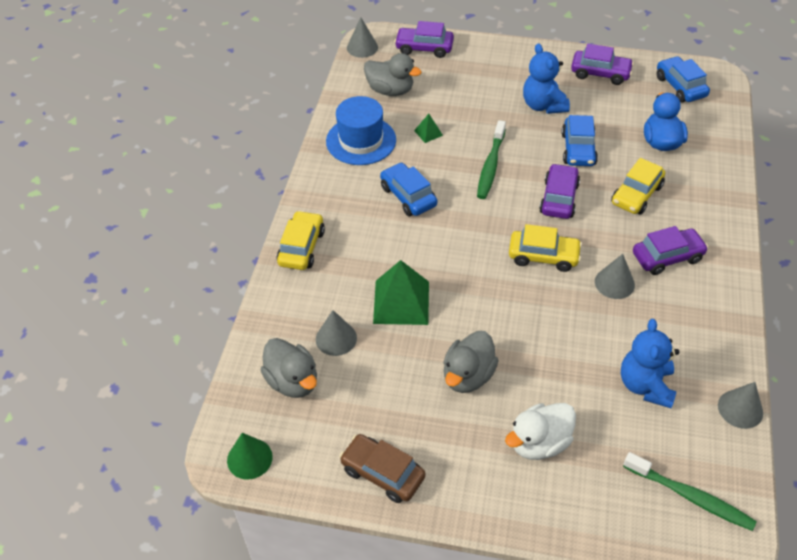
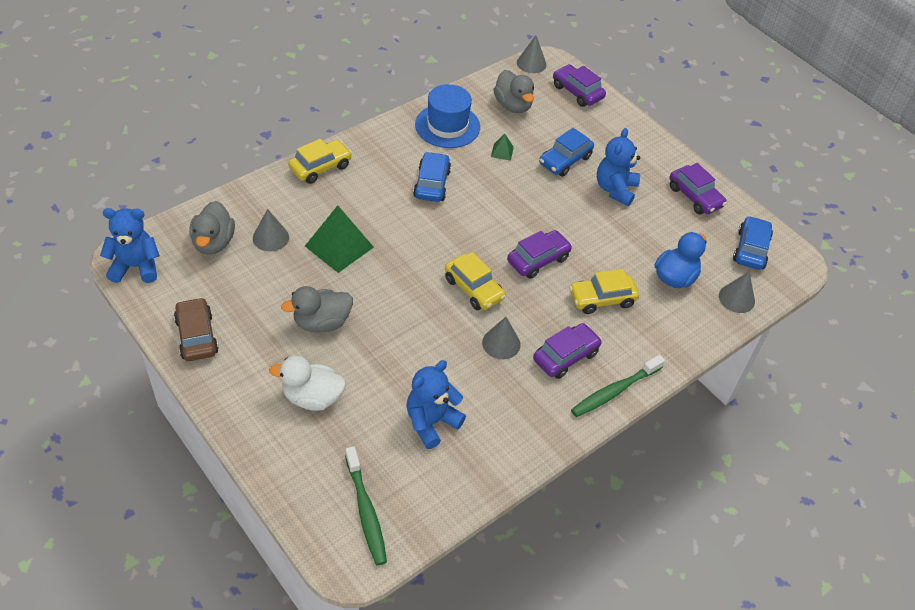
camera: 35 degrees right, 0 degrees up
green cone [227,433,273,480] -> blue teddy bear [100,208,160,283]
green toothbrush [477,120,506,199] -> green toothbrush moved to [571,355,665,417]
blue car [561,115,598,166] -> blue car moved to [539,128,594,177]
purple car [633,226,708,275] -> purple car turned 60 degrees counterclockwise [533,323,602,379]
grey cone [718,382,763,429] -> grey cone moved to [719,272,755,313]

